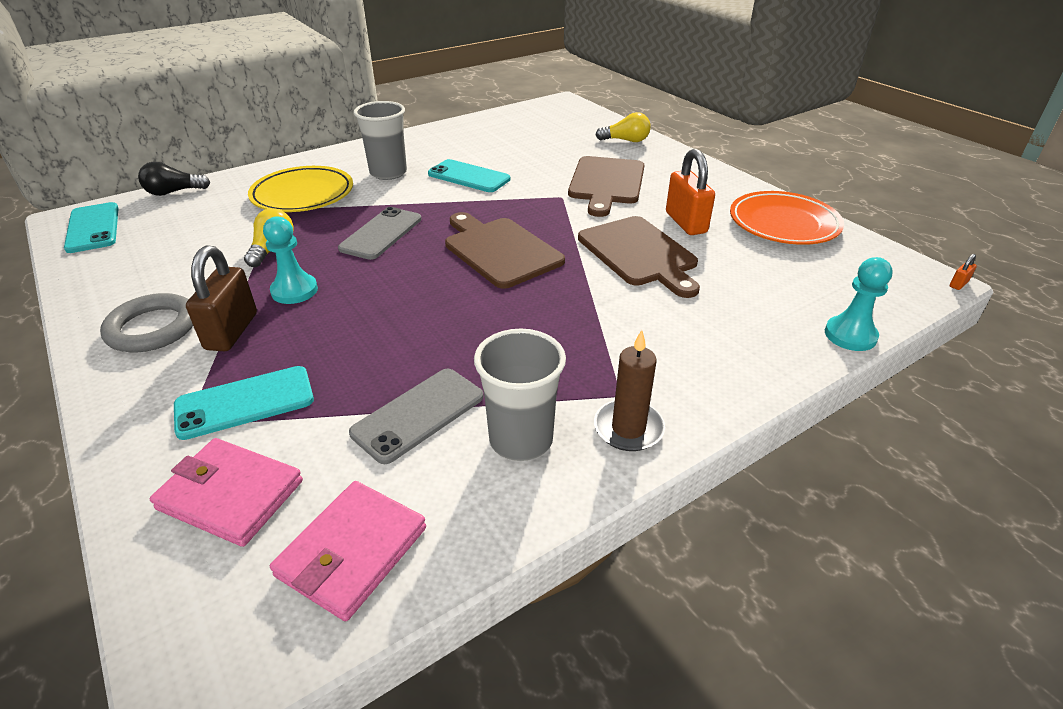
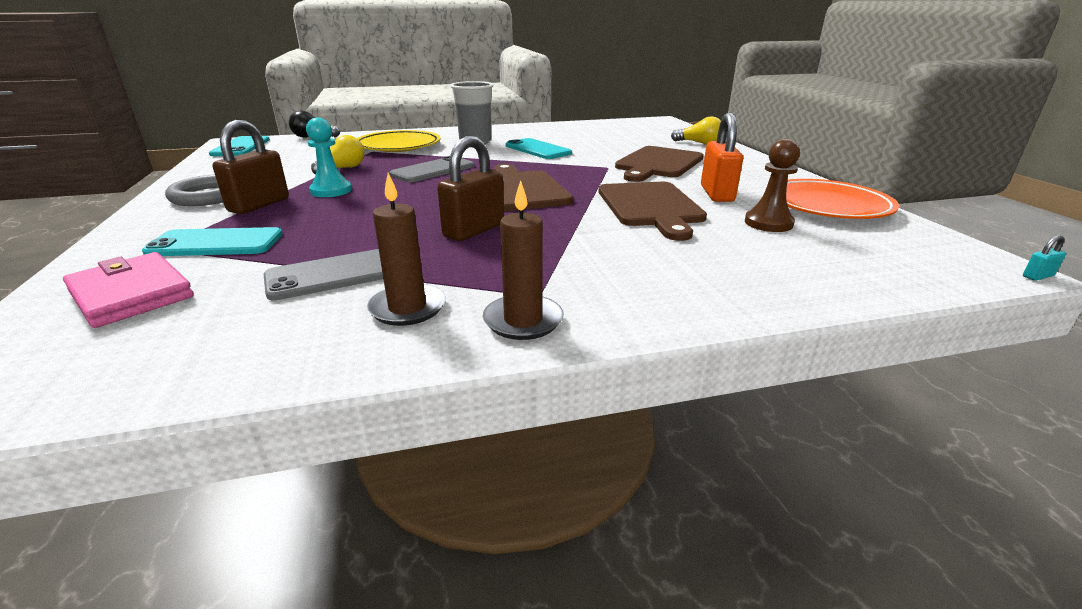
camera: 20 degrees right, 10 degrees down
pink wallet [270,481,426,621] -> none
grey cup [474,329,566,461] -> brown candle [366,173,446,326]
turquoise pawn [825,257,893,351] -> none
orange padlock [950,254,977,290] -> turquoise padlock [1023,235,1066,281]
none -> brown padlock [437,136,504,241]
none -> brown pawn [745,139,800,232]

